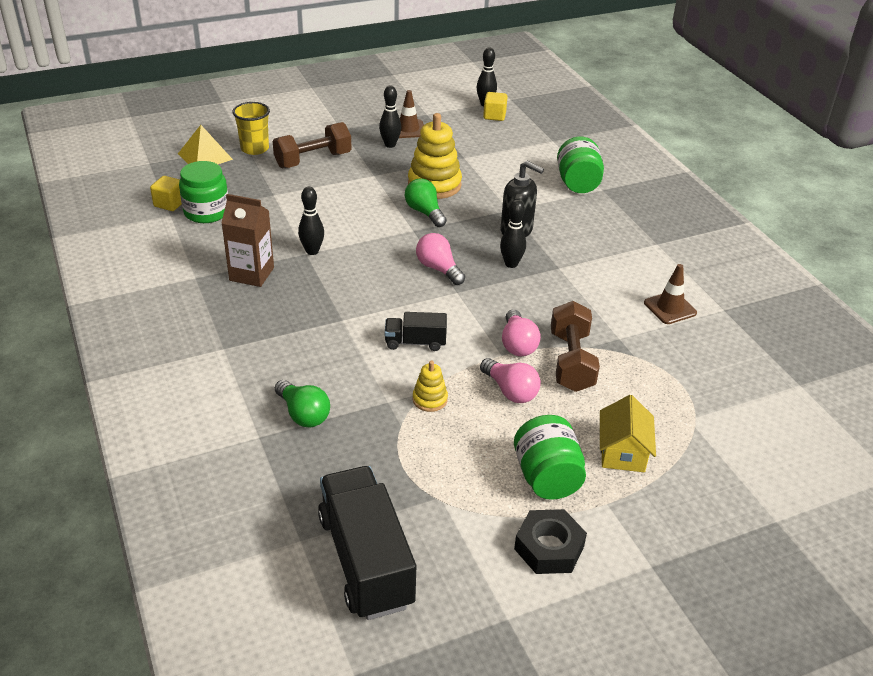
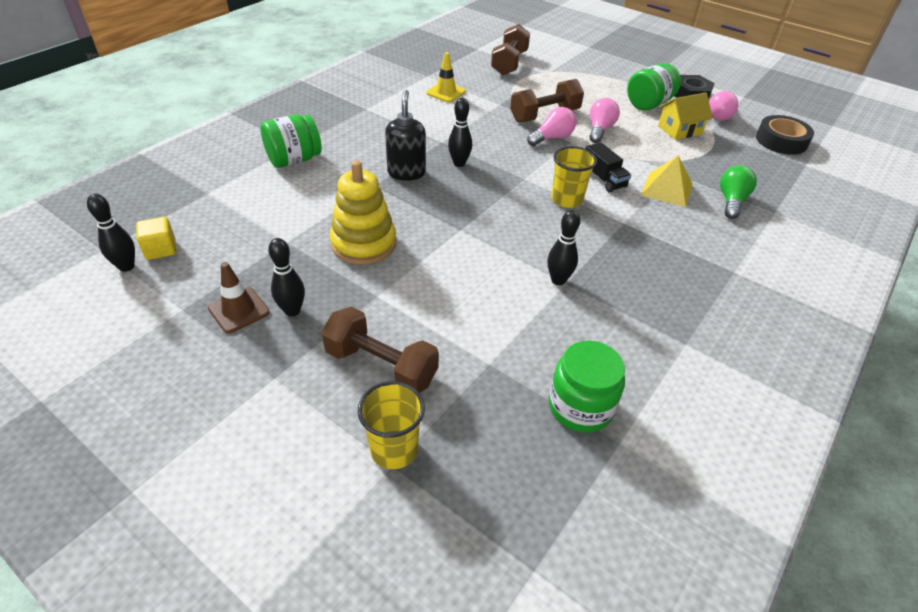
camera: 120 degrees left, 5 degrees up
yellow cube [150,176,182,211] -> none
yellow pyramid [178,125,233,164] -> yellow pyramid moved to [641,156,692,207]
brown carton [222,194,274,287] -> none
black truck [318,466,416,620] -> black tape [756,115,814,155]
green light bulb [405,178,447,227] -> none
yellow stacking toy [413,361,448,412] -> none
pink light bulb [416,233,465,285] -> pink light bulb moved to [709,91,738,121]
yellow house [600,395,656,472] -> yellow house moved to [658,93,713,140]
brown traffic cone [644,264,697,324] -> yellow traffic cone [426,52,466,102]
none -> brown dumbbell [491,24,530,75]
none -> yellow cup [551,146,597,208]

